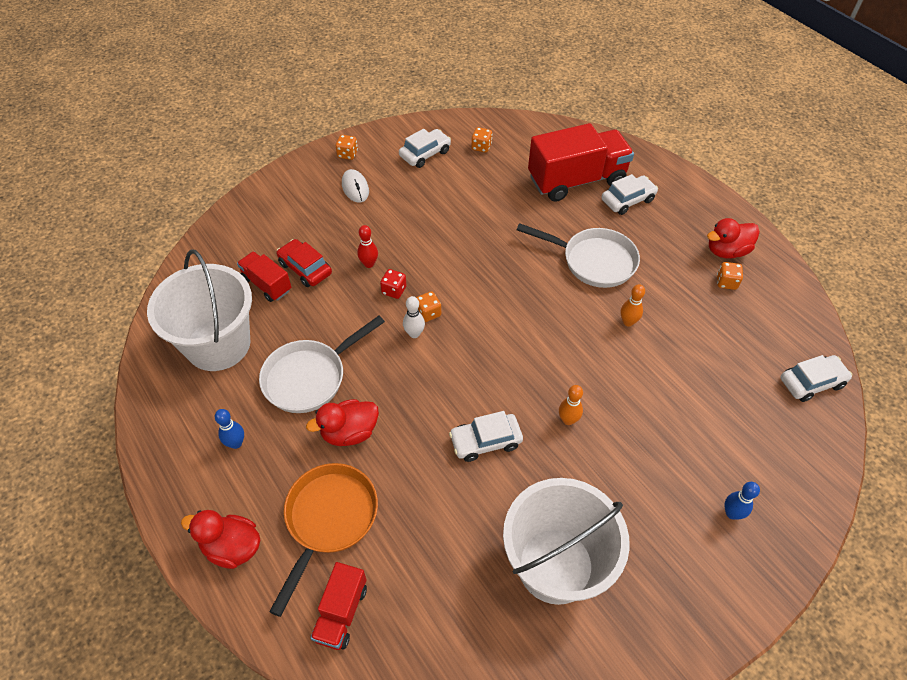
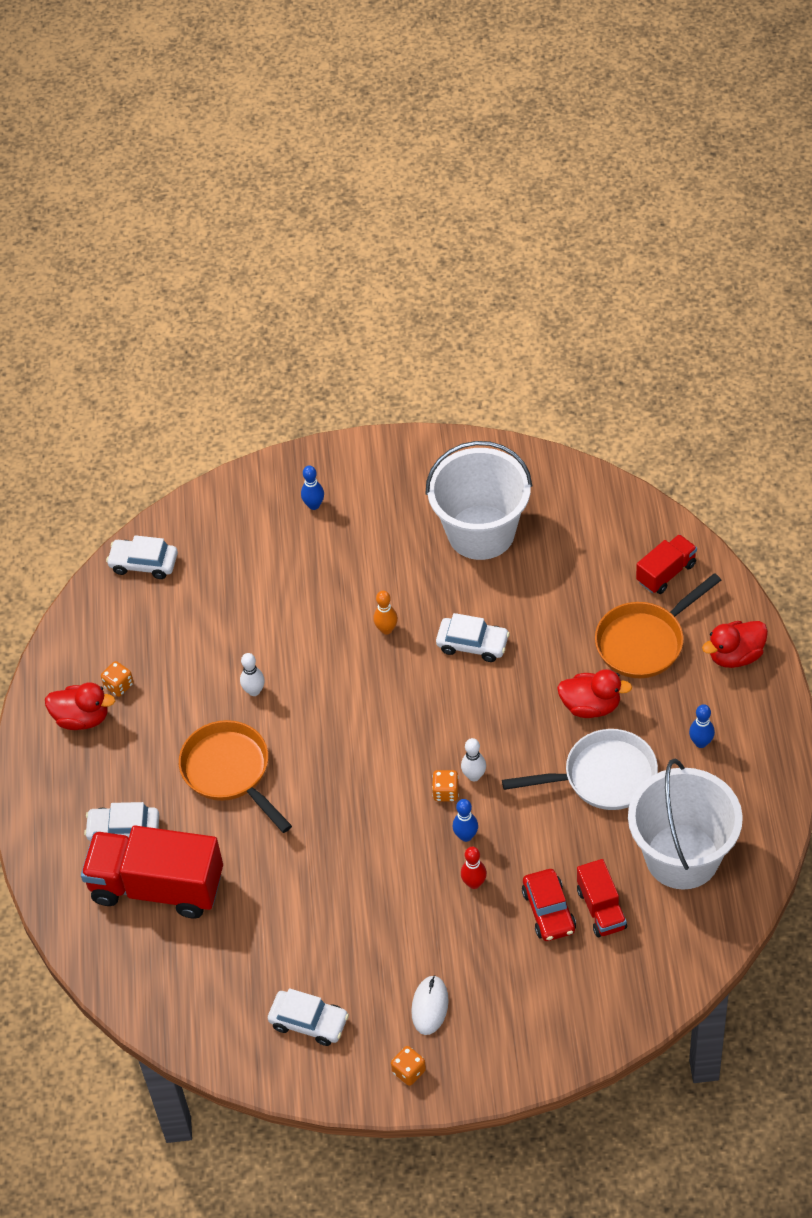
camera: 145 degrees left, 0 degrees up
red duck [181,510,260,569] -> red duck turned 105 degrees clockwise [702,621,768,668]
red dice [380,269,406,299] -> blue bowling pin [453,799,478,842]
white car [399,129,451,168] -> white car turned 150 degrees counterclockwise [268,988,349,1046]
orange dice [472,127,492,152] -> none
white pan [517,223,640,288] -> orange pan [179,720,292,833]
orange bowling pin [621,284,645,326] -> white bowling pin [240,653,265,696]

